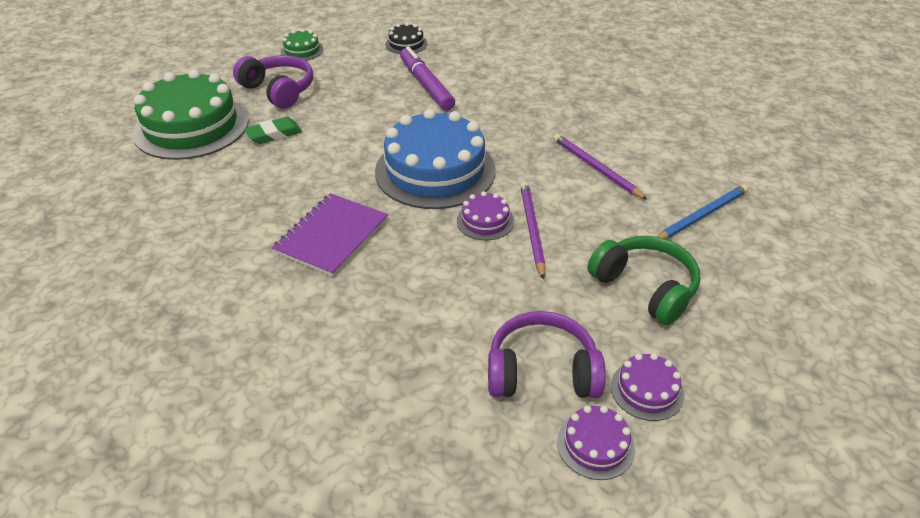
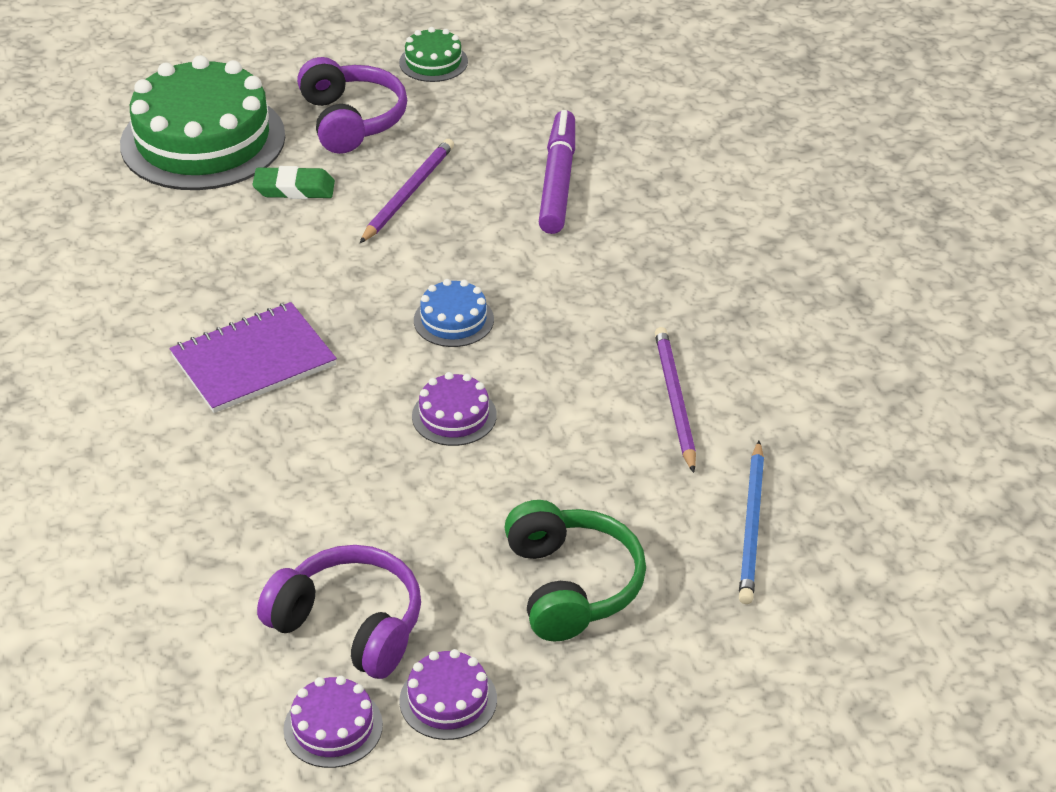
camera: 30 degrees right, 0 degrees up
blue cake [375,109,495,209] -> blue cake [414,279,494,347], size x0.44
black cake [385,23,427,54] -> none
purple pencil [520,182,546,280] -> purple pencil moved to [360,139,454,243]
blue pencil [657,184,748,239] -> blue pencil turned 105 degrees clockwise [739,441,764,604]

